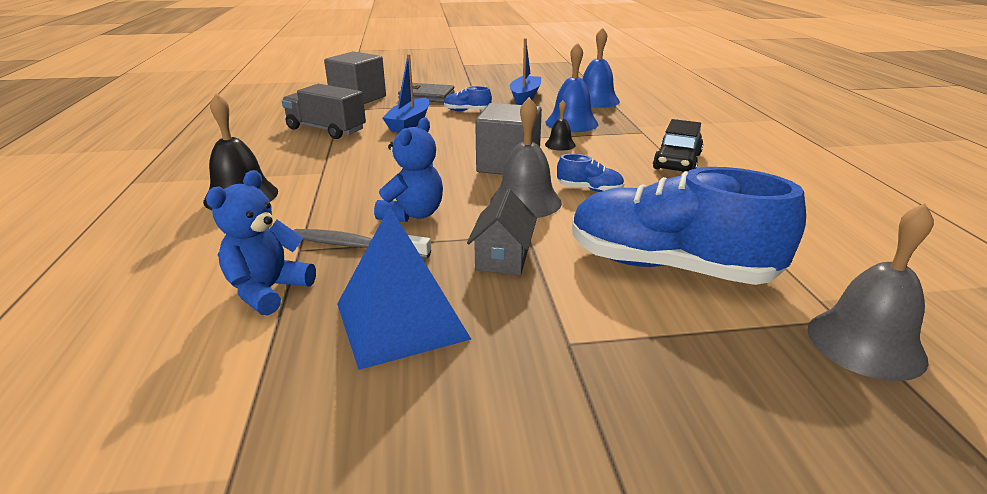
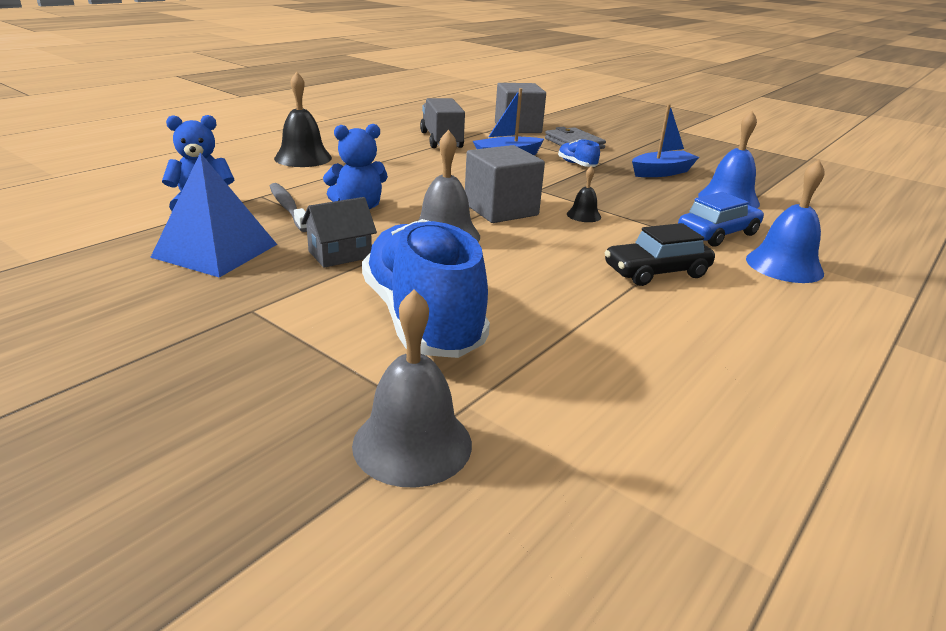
camera: 45 degrees right, 0 degrees up
blue bell [546,42,598,132] -> blue bell moved to [746,160,825,283]
blue shoe [557,154,624,192] -> none
none -> blue car [678,192,764,247]

